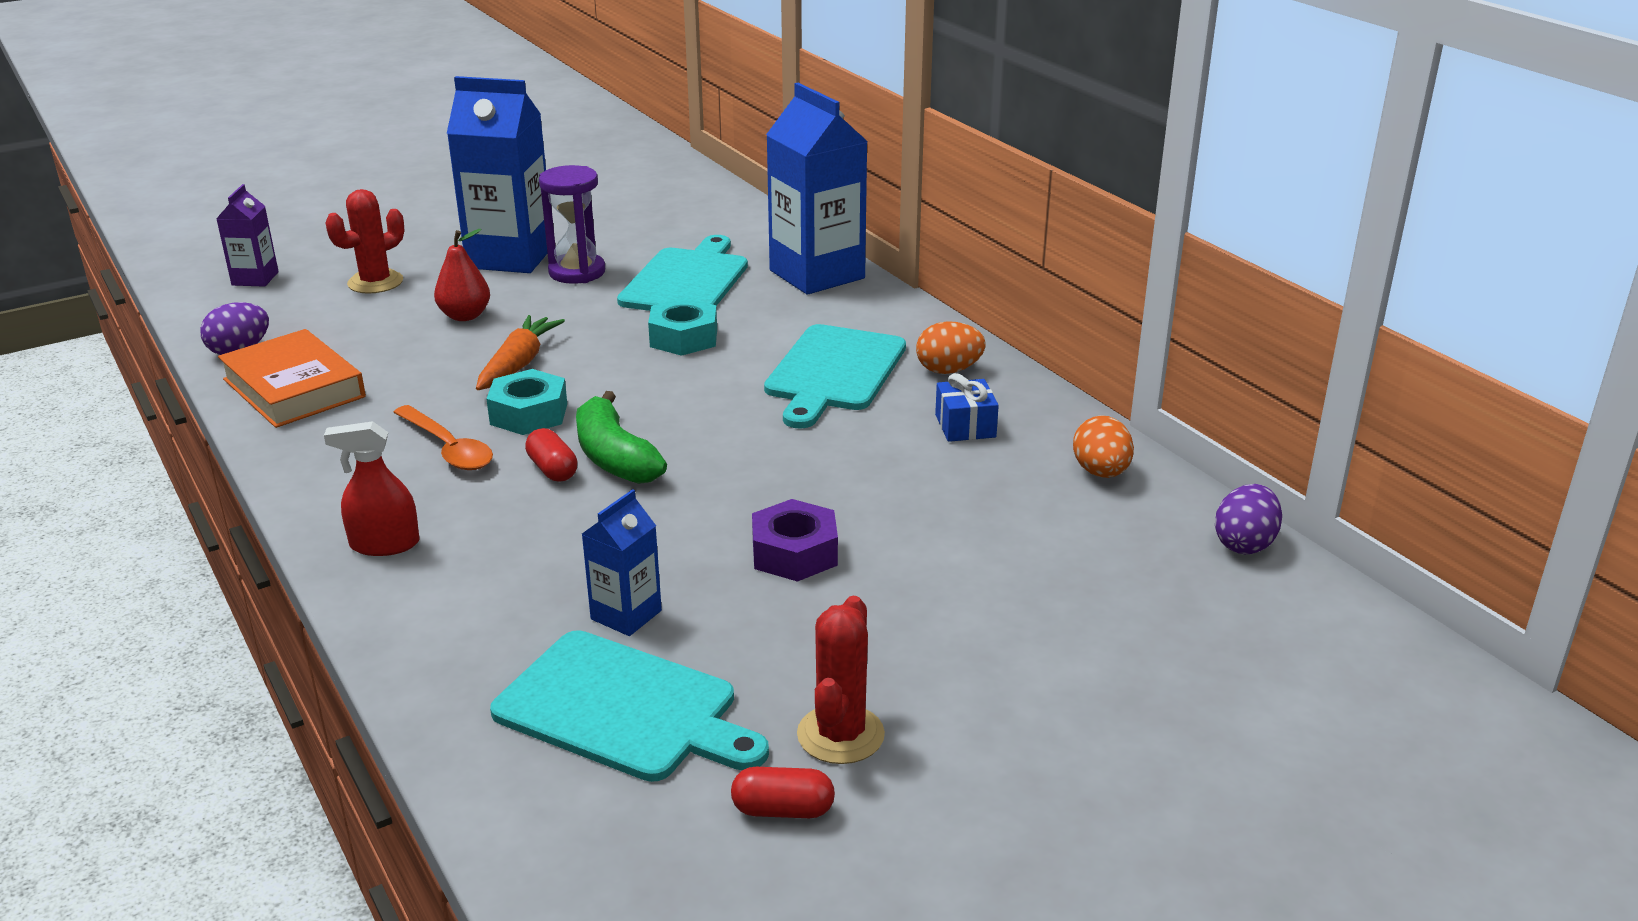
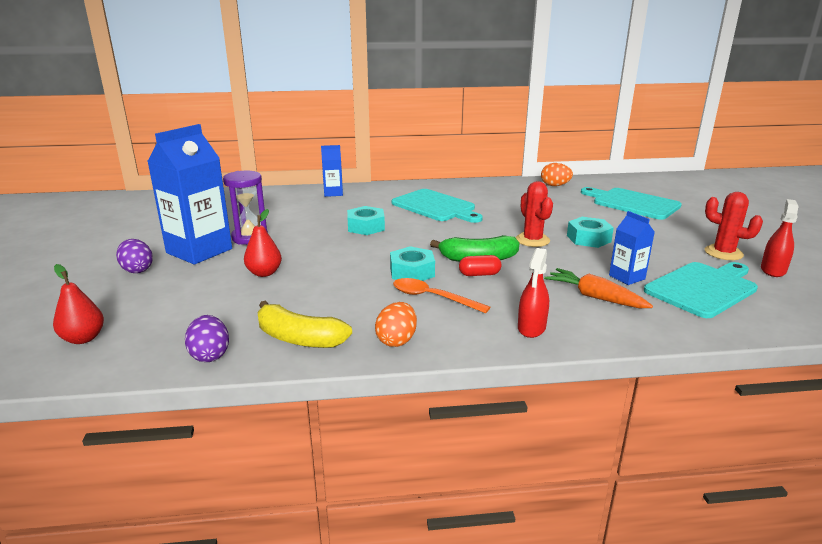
camera: 65 degrees left, 5 degrees down
purple carton [216,184,279,287] -> red pear [53,264,104,344]
orange book [218,329,366,428] -> yellow banana [258,301,352,348]
red cactus [326,189,404,294] -> red cactus moved to [516,181,553,247]
orange spoon [393,405,493,470] -> orange spoon turned 135 degrees counterclockwise [393,278,490,313]
orange carrot [476,315,565,390] -> orange carrot moved to [544,268,653,308]
turquoise cutting board [617,235,748,311] -> turquoise cutting board moved to [581,187,682,220]
red capsule [731,767,835,818] -> red spray bottle [761,199,799,277]
purple nut [752,499,838,582] -> turquoise nut [567,217,614,248]
blue carton [766,83,868,295] -> blue carton [321,145,343,197], size x0.50
orange egg [916,321,986,374] -> orange egg moved to [375,302,417,347]
blue gift [935,373,999,442] -> none
purple egg [1215,484,1282,554] -> purple egg moved to [116,239,153,273]

